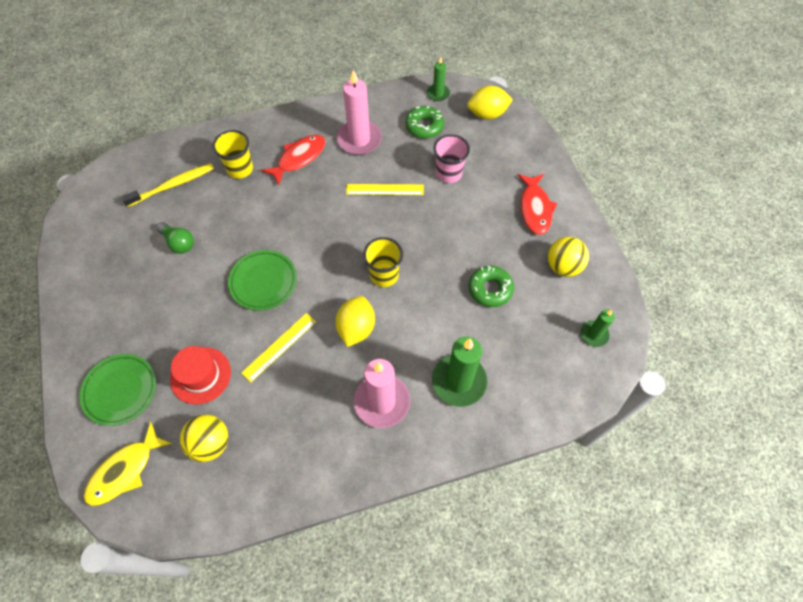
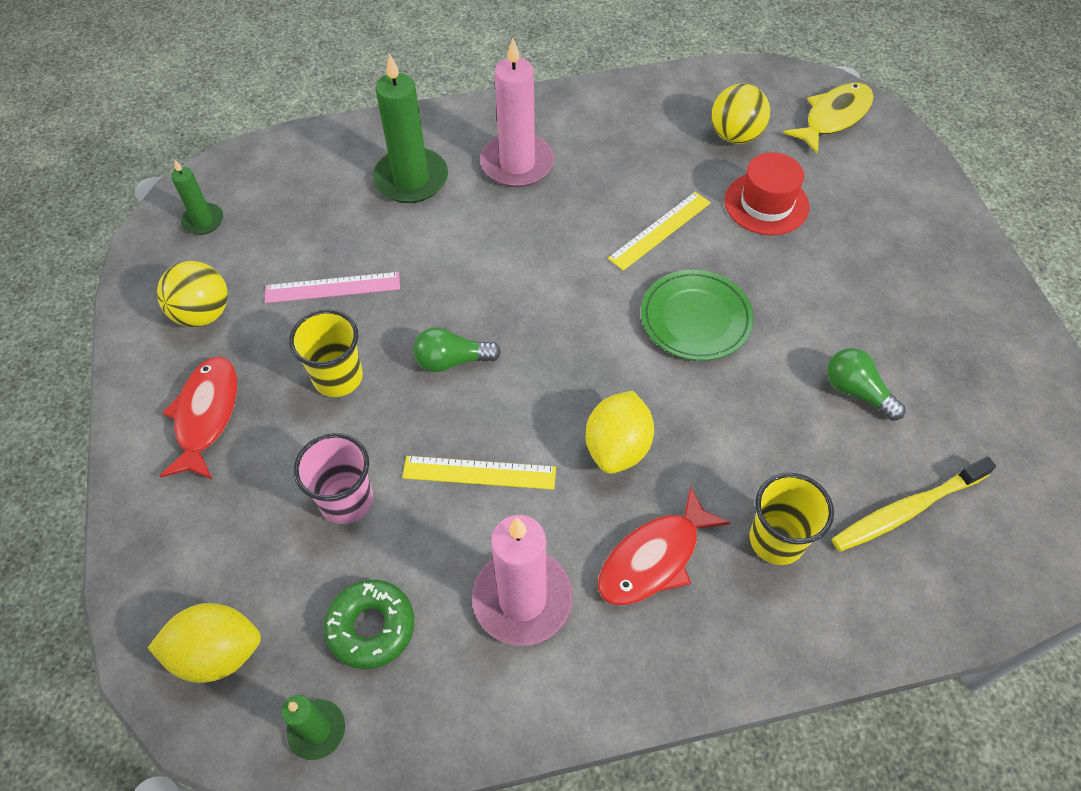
camera: 175 degrees left, 5 degrees down
green plate [80,354,156,426] -> none
yellow lemon [335,296,375,347] -> yellow lemon moved to [586,391,654,474]
yellow cup [363,237,403,287] -> yellow cup moved to [289,309,363,397]
green donut [469,266,514,307] -> pink ruler [265,272,400,303]
none -> green light bulb [413,327,501,372]

